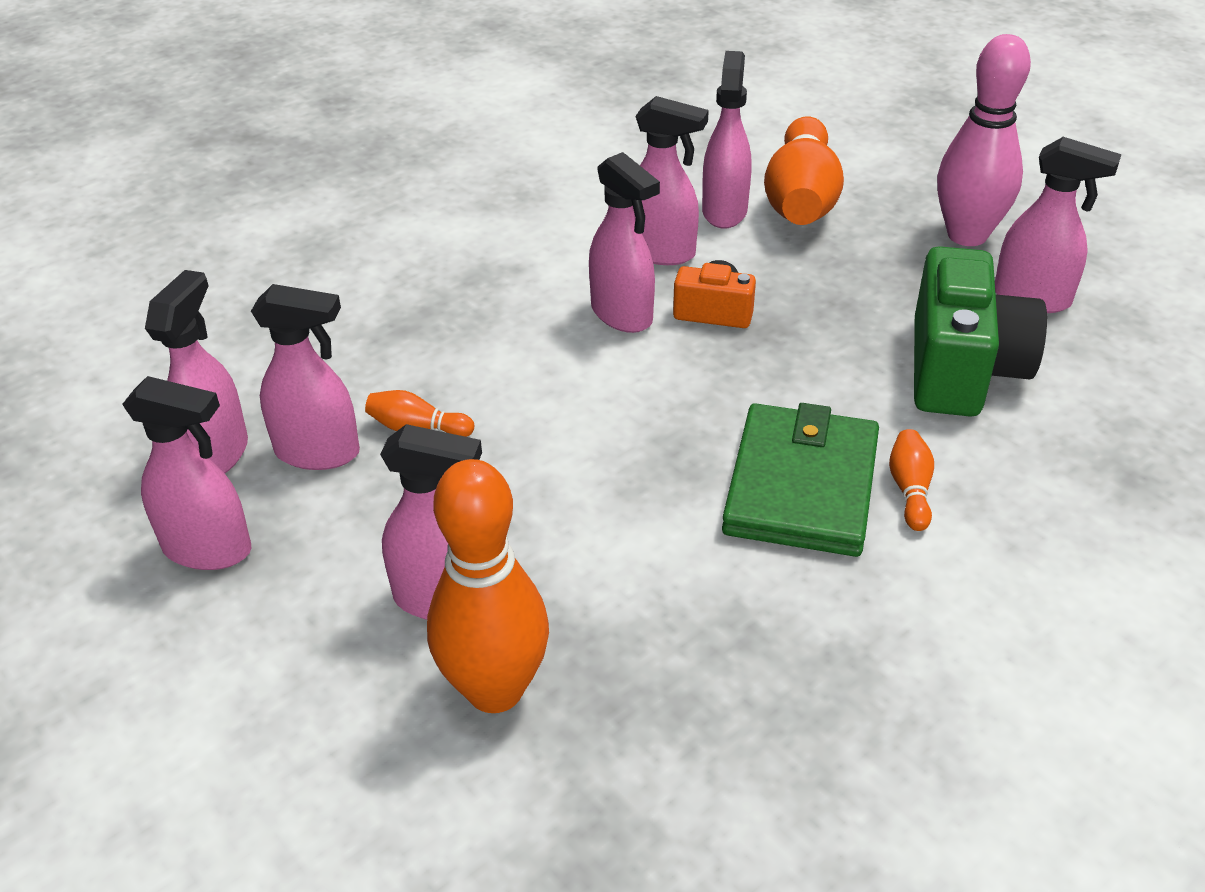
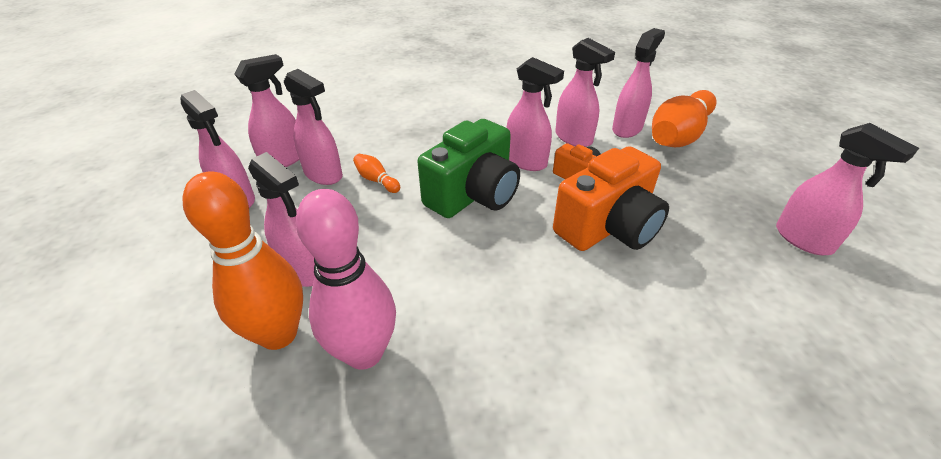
camera: 30 degrees right, 0 degrees up
pink spray bottle [589,152,660,333] -> pink spray bottle turned 45 degrees counterclockwise [506,57,564,171]
green wallet [722,403,879,557] -> none
orange bowling pin [889,429,934,531] -> none
green camera [914,246,1047,417] -> green camera moved to [417,119,520,218]
pink bowling pin [937,34,1031,246] -> pink bowling pin moved to [296,189,396,369]
none -> orange camera [553,146,669,251]

